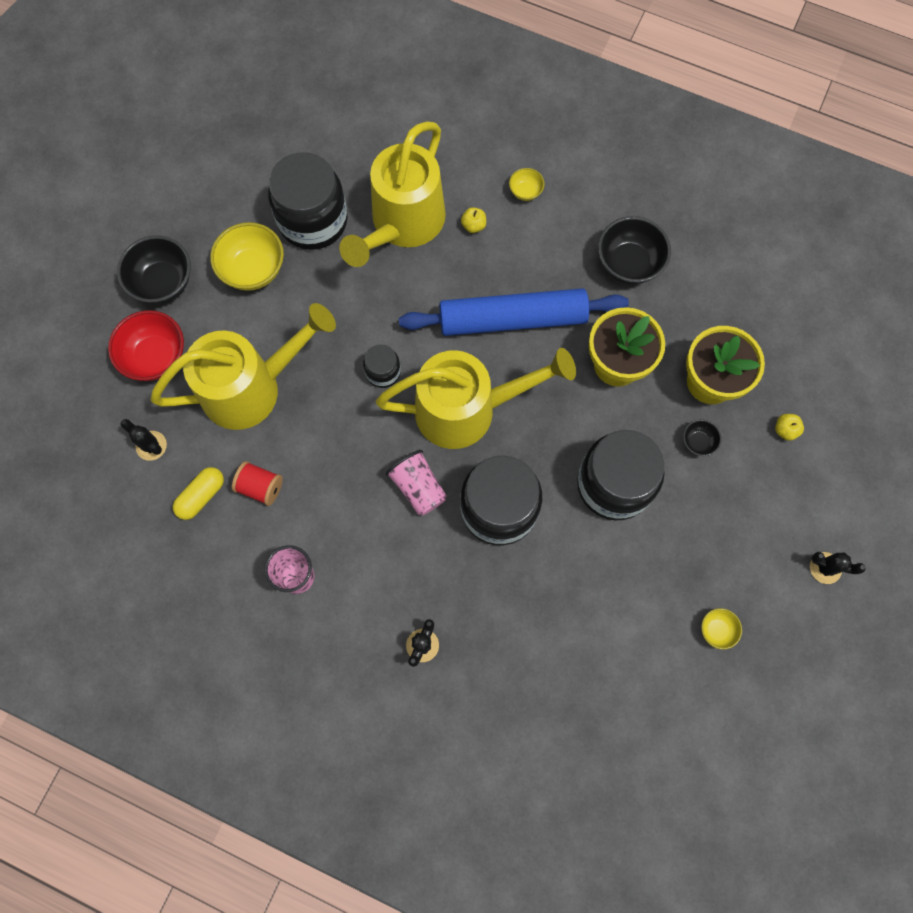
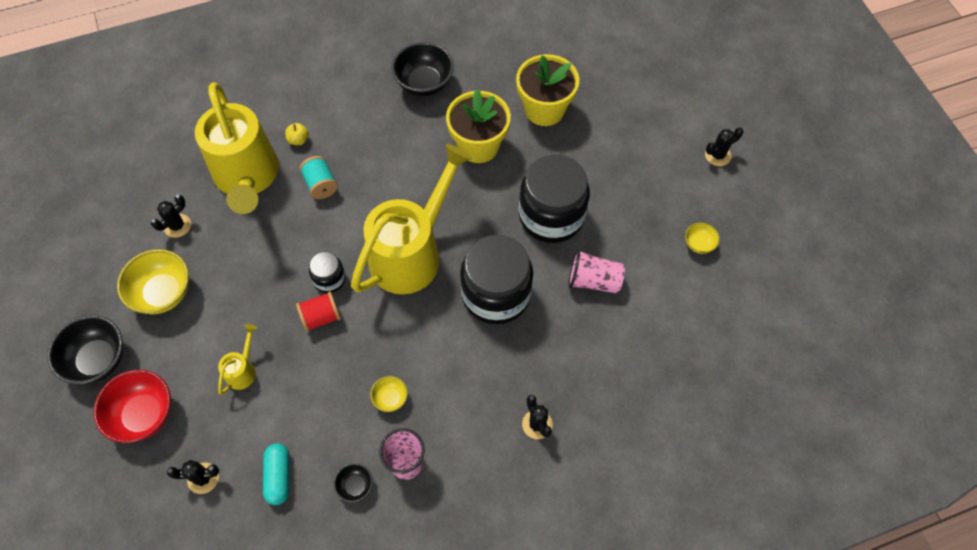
camera: 45 degrees left, 10 degrees down
yellow watering can [150,303,336,430] -> yellow watering can [218,324,257,395], size x0.40
yellow capsule [173,467,224,520] -> turquoise capsule [263,443,289,505]
red spool [232,461,283,506] -> red spool moved to [296,291,341,332]
black jar [268,152,348,250] -> black cactus [151,195,191,238]
pink cup [386,450,447,516] -> pink cup moved to [568,249,625,293]
blue rolling pin [399,288,629,336] -> none
yellow bowl [509,168,545,201] -> yellow bowl moved to [370,376,408,412]
black bowl [683,419,722,456] -> black bowl moved to [334,463,373,503]
yellow apple [775,414,804,441] -> none
none -> turquoise spool [299,156,338,199]

